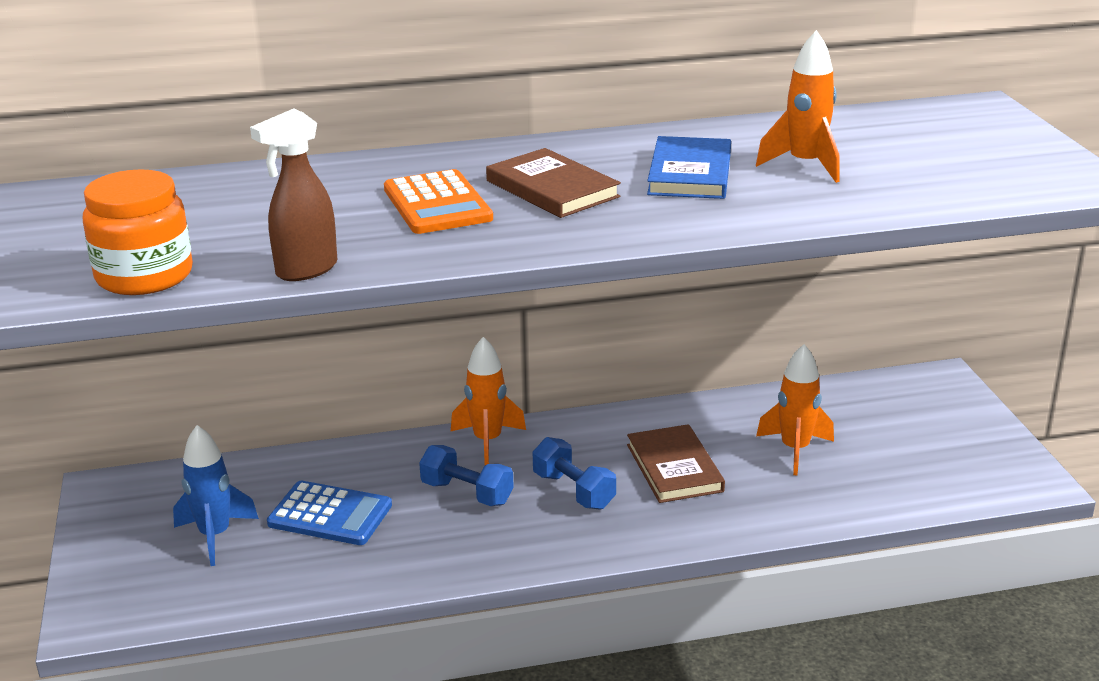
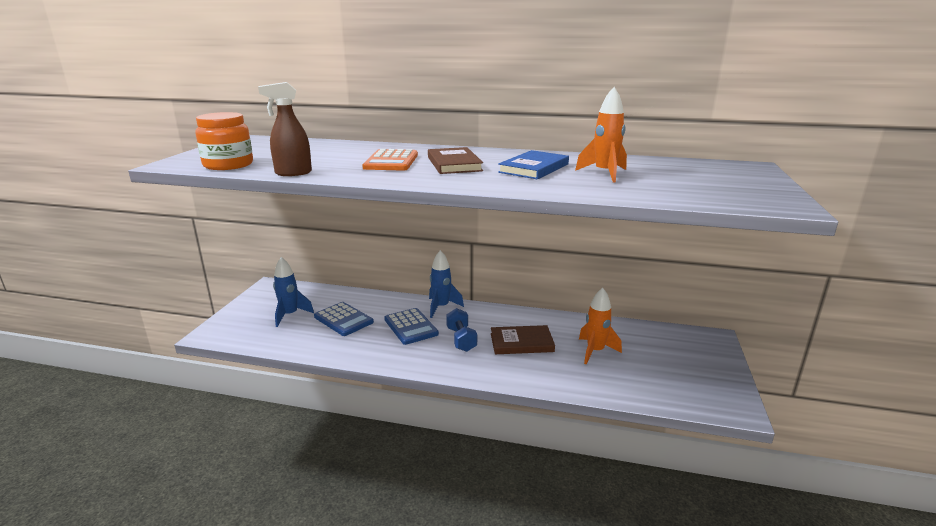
camera: 25 degrees right, 5 degrees down
blue dumbbell [419,445,514,506] -> blue calculator [384,308,439,345]
orange rocket [451,337,526,465] -> blue rocket [429,250,464,318]
brown book [627,424,725,503] -> brown book turned 75 degrees clockwise [491,325,555,354]

